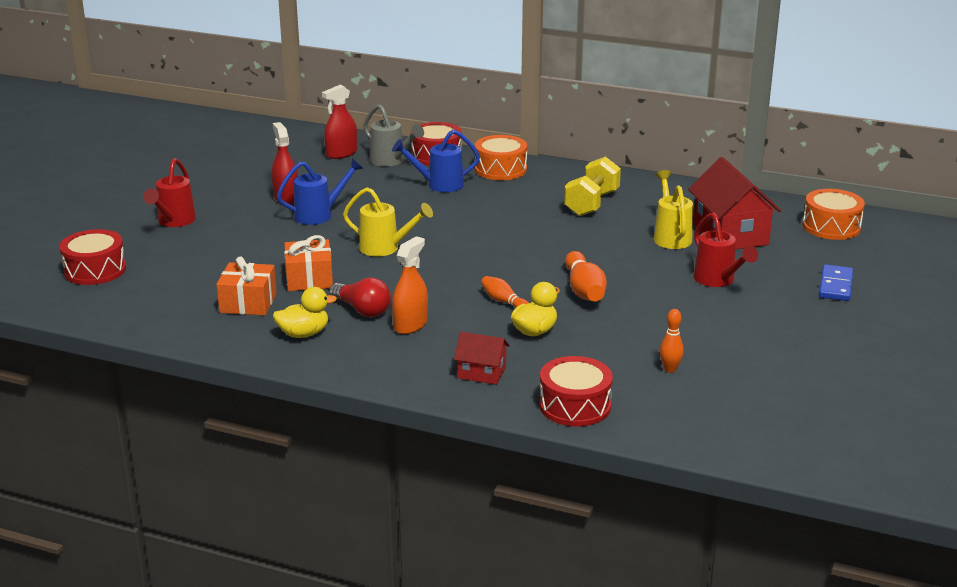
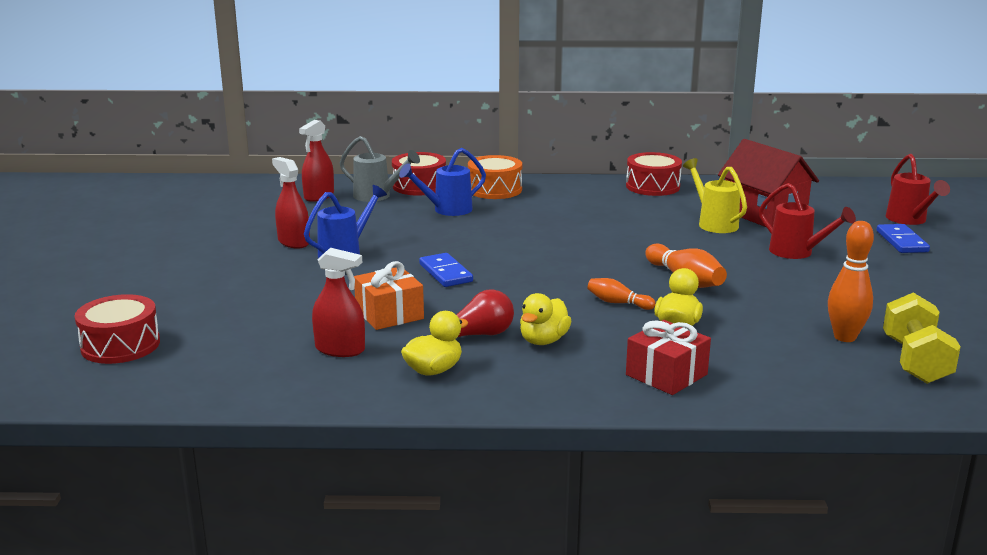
camera: 20 degrees left, 5 degrees down
red watering can [143,158,196,227] -> red watering can moved to [886,154,950,225]
orange gift [216,256,277,315] -> red spray bottle [312,248,365,357]
red light bulb [329,277,391,317] -> red light bulb turned 45 degrees counterclockwise [430,289,514,337]
yellow watering can [343,187,433,256] -> blue domino [419,253,473,287]
orange spray bottle [392,236,428,334] -> yellow duck [520,293,571,345]
red house [454,332,510,385] -> red gift [626,320,711,395]
red drum [539,356,613,427] -> red drum moved to [626,152,682,196]
yellow dumbbell [564,156,621,216] -> yellow dumbbell moved to [883,292,961,384]
orange bowling pin [660,309,684,373] -> orange bowling pin [828,221,874,342], size x1.66
orange drum [803,189,865,240] -> none

